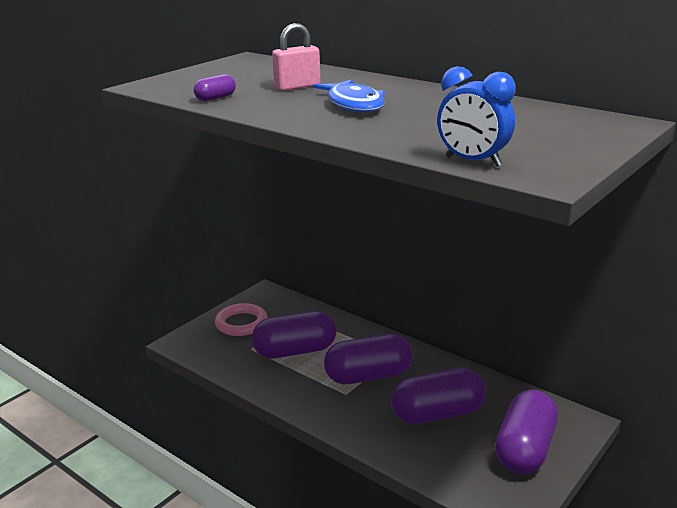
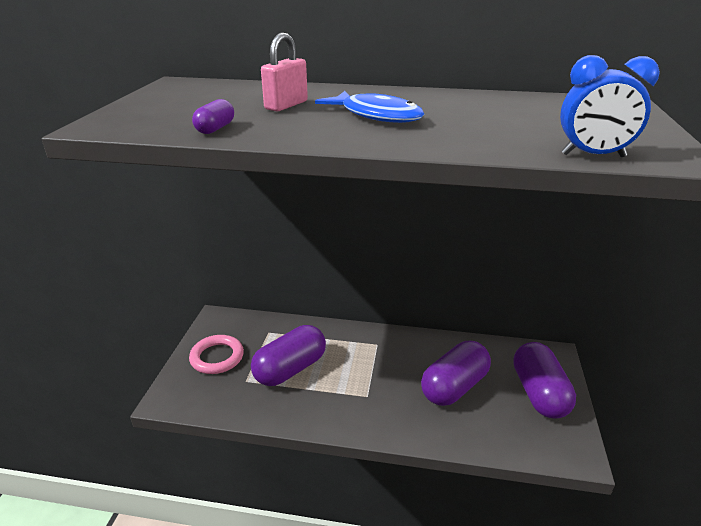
camera: 30 degrees left, 5 degrees up
purple capsule [324,334,413,384] -> none

